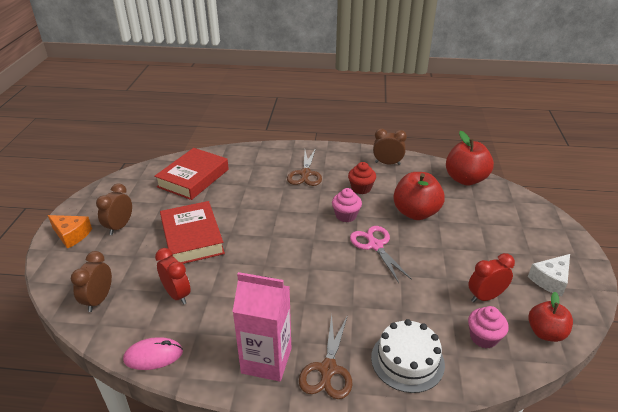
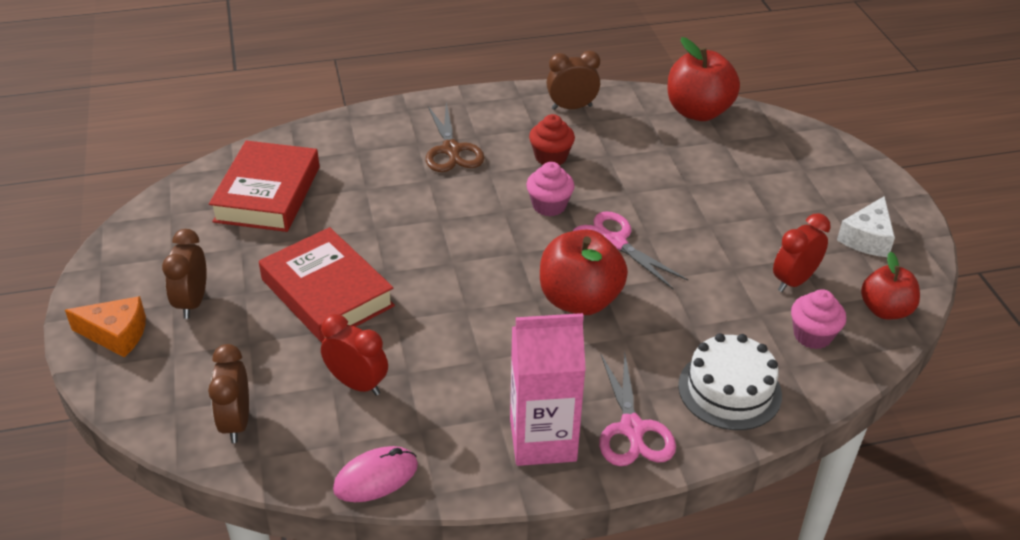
camera: 20 degrees left, 5 degrees up
brown scissors [299,315,352,399] -> pink scissors [599,350,676,466]
red apple [393,172,445,220] -> red apple moved to [540,230,628,315]

